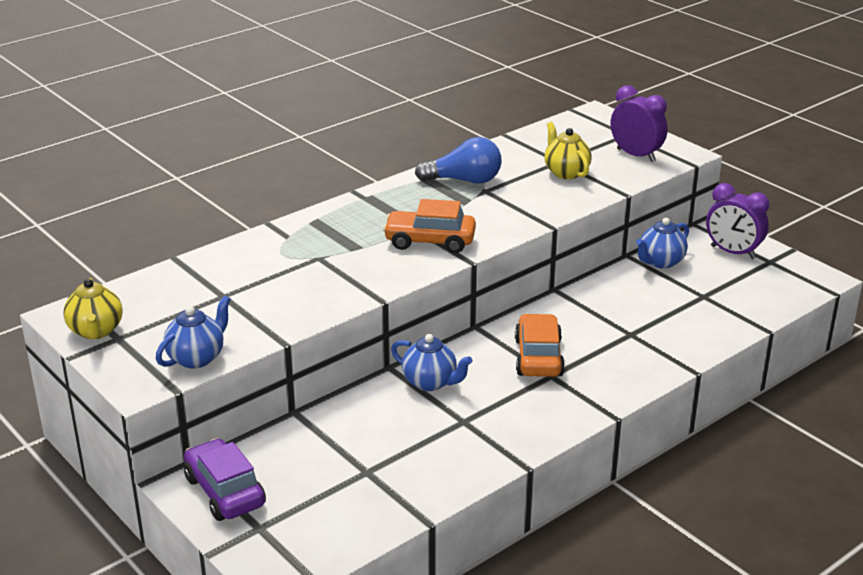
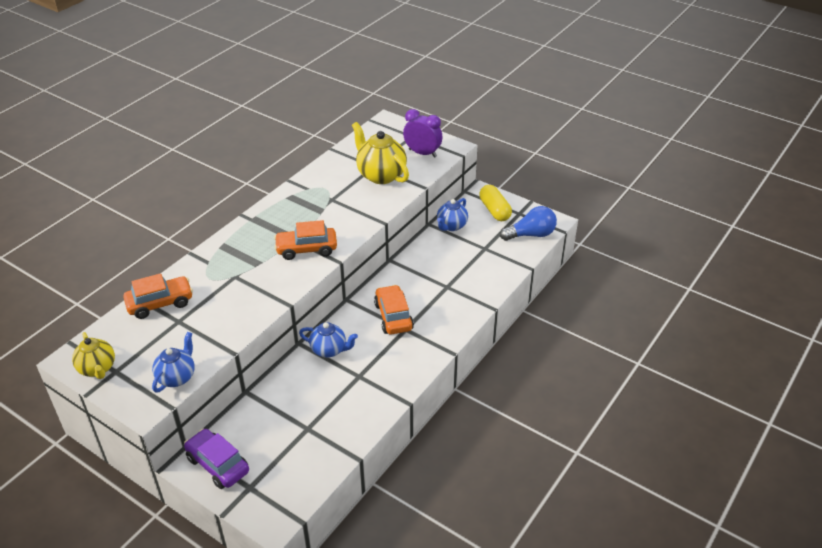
camera: 15 degrees left, 10 degrees up
blue light bulb [415,137,502,184] -> blue light bulb moved to [500,206,557,241]
yellow teapot [544,122,592,179] -> yellow teapot [352,122,409,184], size x1.58
purple clock [706,183,769,259] -> yellow capsule [479,185,512,221]
none -> orange car [123,273,193,319]

